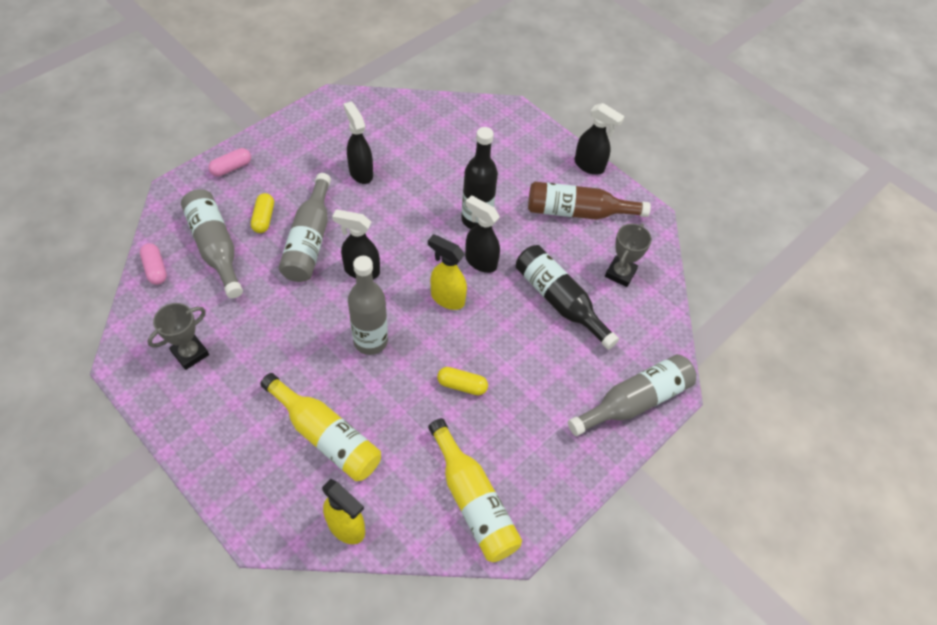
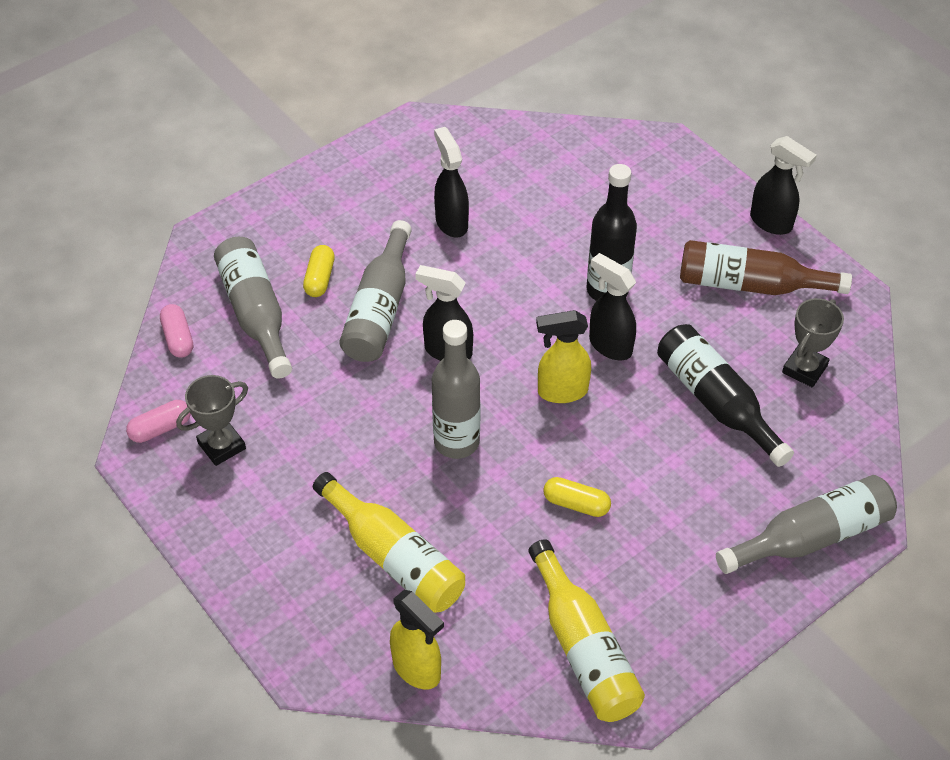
camera: 10 degrees right, 5 degrees down
pink capsule [208,148,251,177] -> pink capsule moved to [126,400,191,443]
yellow spray bottle [428,234,467,310] -> yellow spray bottle turned 45 degrees counterclockwise [536,310,591,403]

